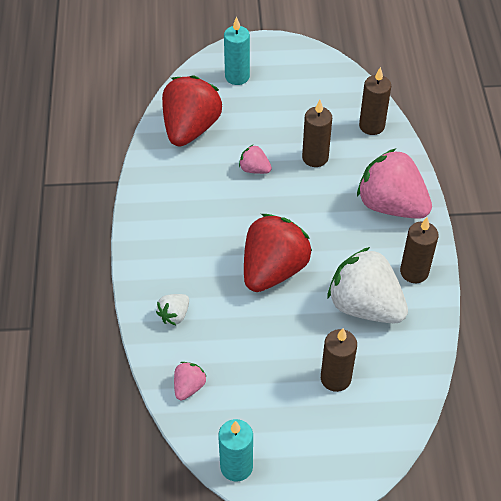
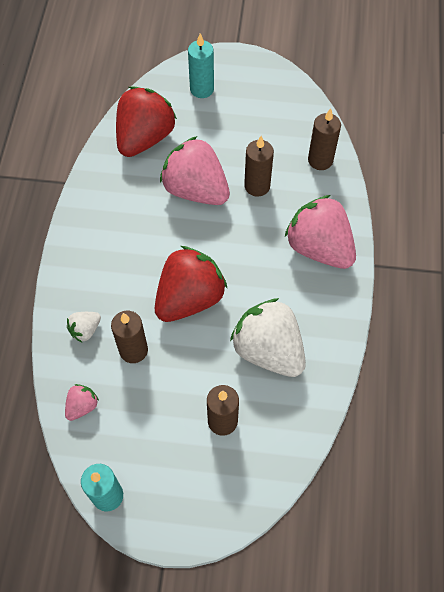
camera: 10 degrees right, 10 degrees up
pink strawberry [239,145,272,174] -> pink strawberry [160,136,230,205], size x2.22
brown candle [400,217,439,283] -> brown candle moved to [111,311,148,363]

